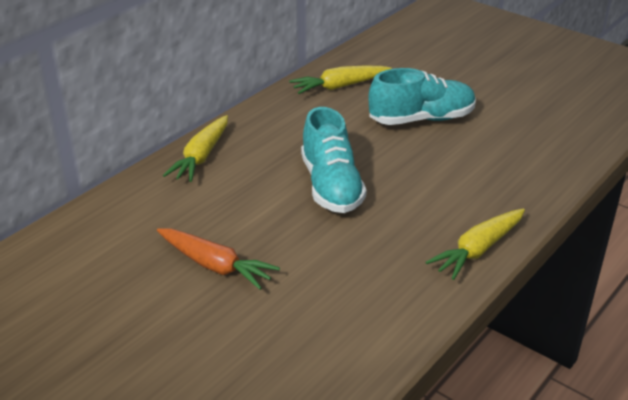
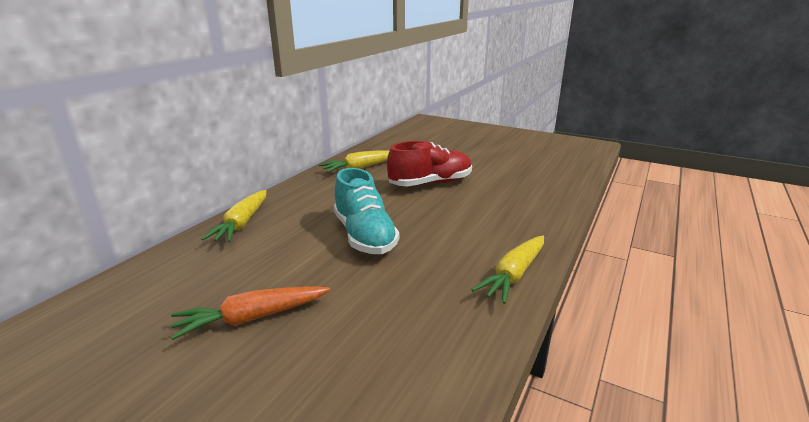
camera: 10 degrees left, 10 degrees down
orange carrot [157,229,280,290] -> orange carrot turned 135 degrees clockwise [171,286,330,340]
turquoise shoe [368,68,476,125] -> red shoe [387,141,472,186]

